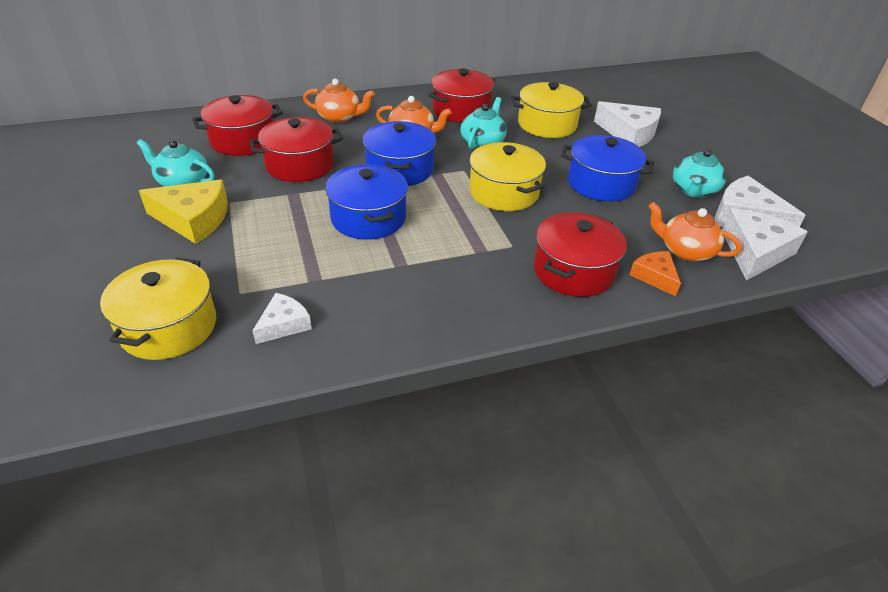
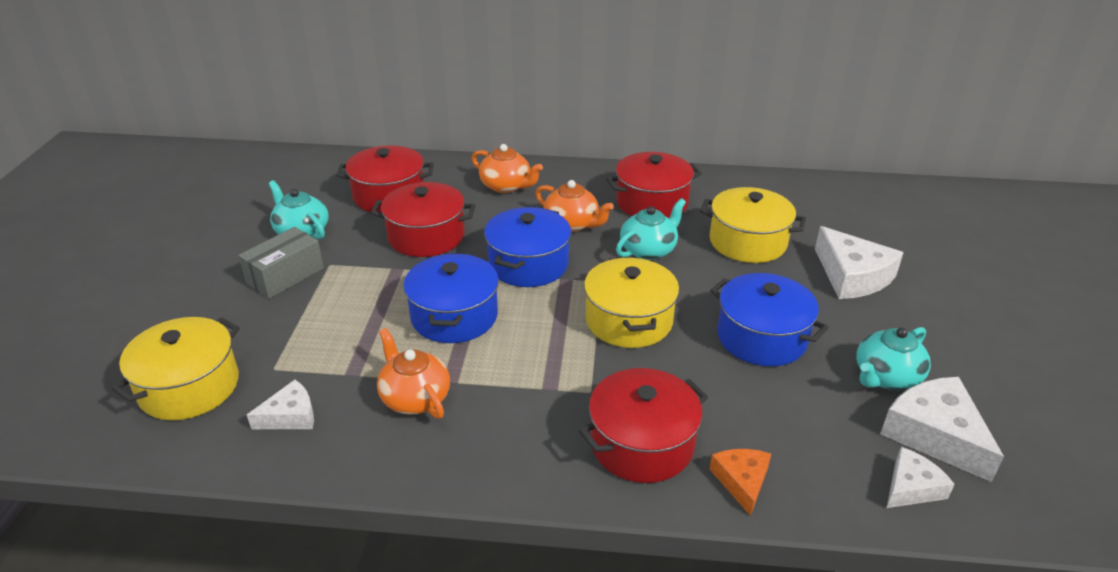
camera: 25 degrees right, 5 degrees down
yellow cheese [139,179,228,244] -> grey box [238,227,324,299]
orange teapot [648,202,742,262] -> orange teapot moved to [377,328,450,419]
white cheese [722,208,808,281] -> white cheese [887,447,955,508], size x0.58

